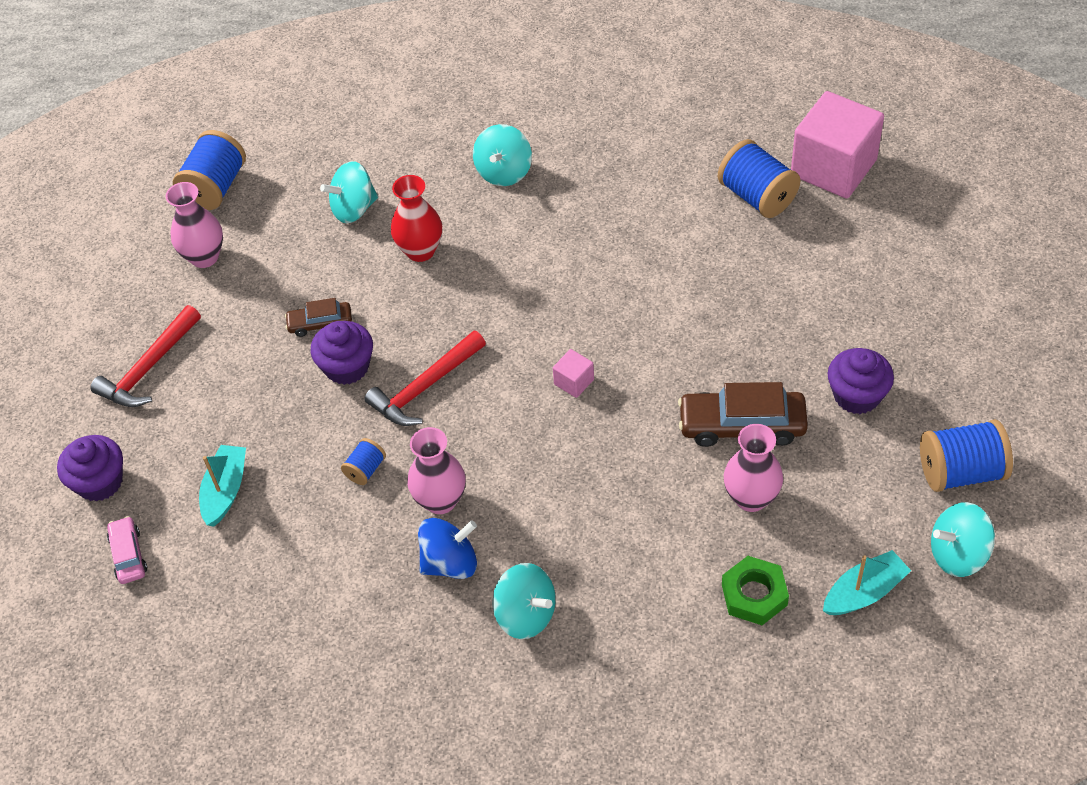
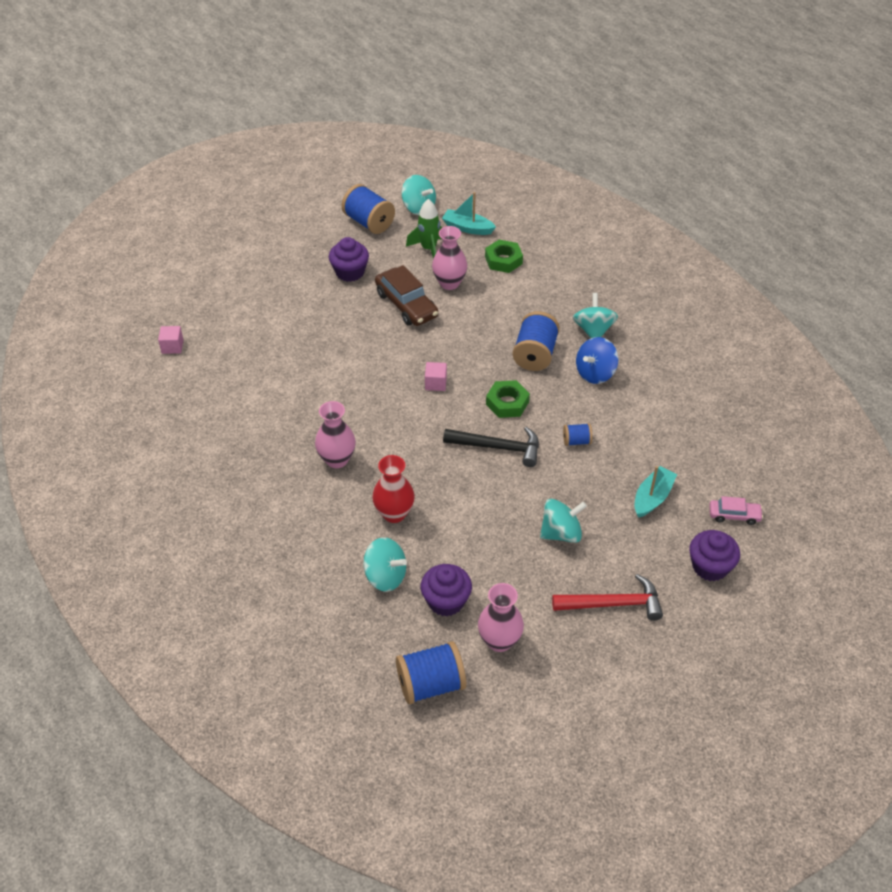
camera: 130 degrees left, 5 degrees down
pink car [107,516,147,584] -> pink car turned 120 degrees counterclockwise [709,496,763,525]
turquoise boat [199,445,246,527] -> turquoise boat turned 150 degrees clockwise [635,466,677,518]
brown car [285,298,352,337] -> none
purple cupcake [311,321,373,385] -> purple cupcake moved to [421,564,472,616]
red hammer [364,331,486,426] -> black hammer [443,427,539,467]
pink vase [407,427,466,514] -> pink vase moved to [315,401,356,468]
blue spinning top [418,518,477,579] -> blue spinning top turned 75 degrees counterclockwise [576,337,618,384]
turquoise spinning top [473,124,532,186] -> turquoise spinning top moved to [540,499,587,543]
blue spool [718,139,800,218] -> blue spool moved to [512,311,560,371]
pink cube [791,91,884,199] -> pink cube [158,326,184,354], size x0.41
none -> green rocket [406,199,442,259]
none -> green nut [486,380,530,418]

